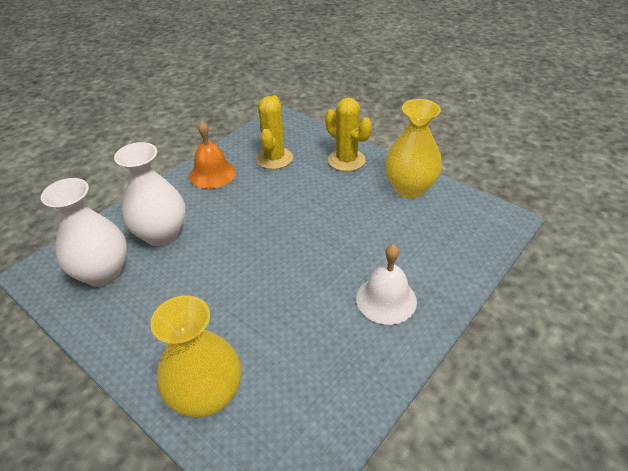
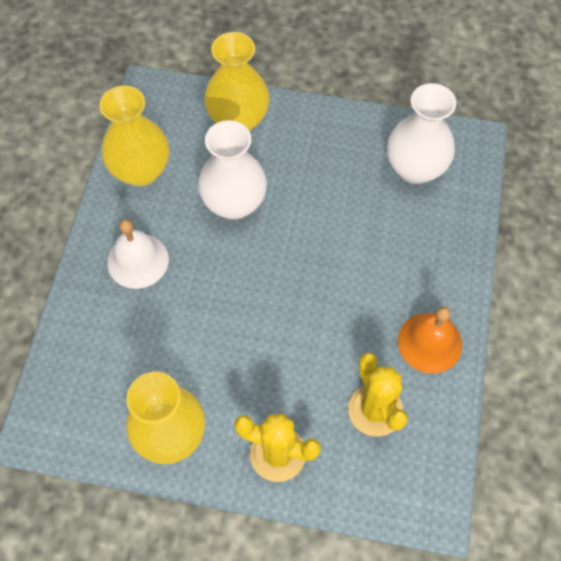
camera: 150 degrees right, 20 degrees up
white vase [114,142,186,246] -> white vase moved to [198,120,267,220]
none -> yellow vase [100,85,169,186]

